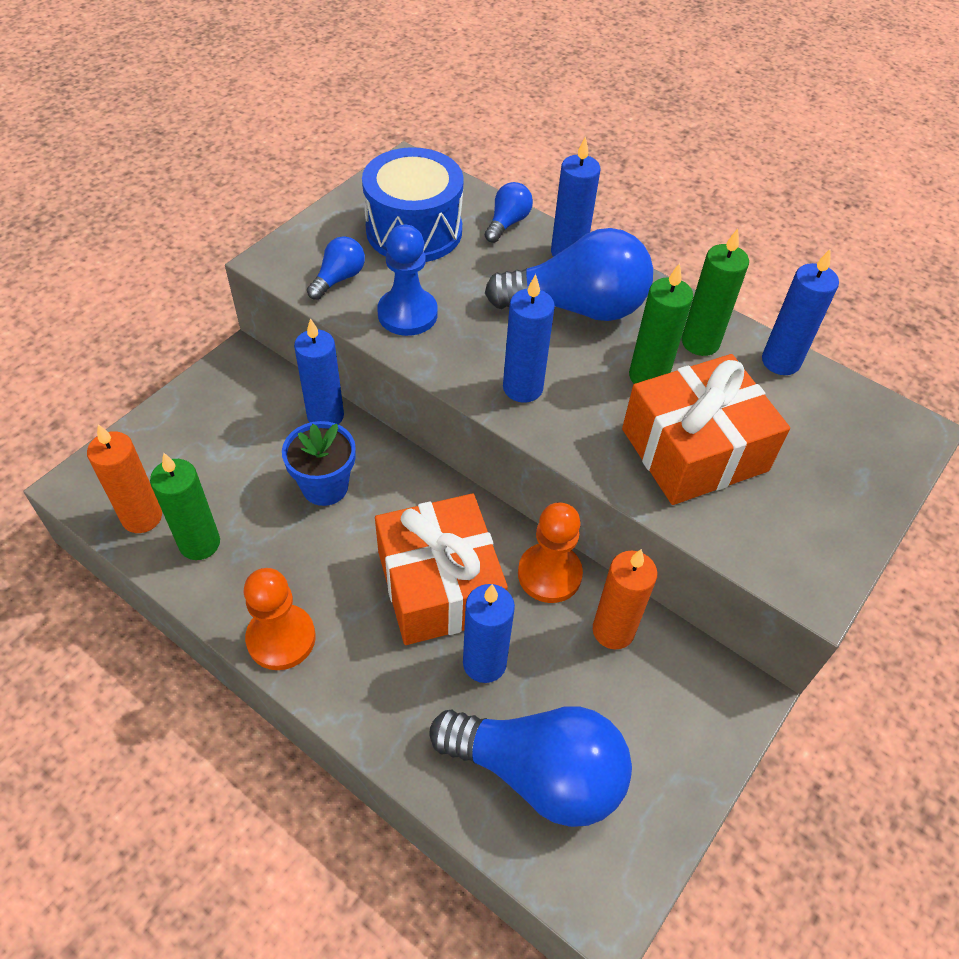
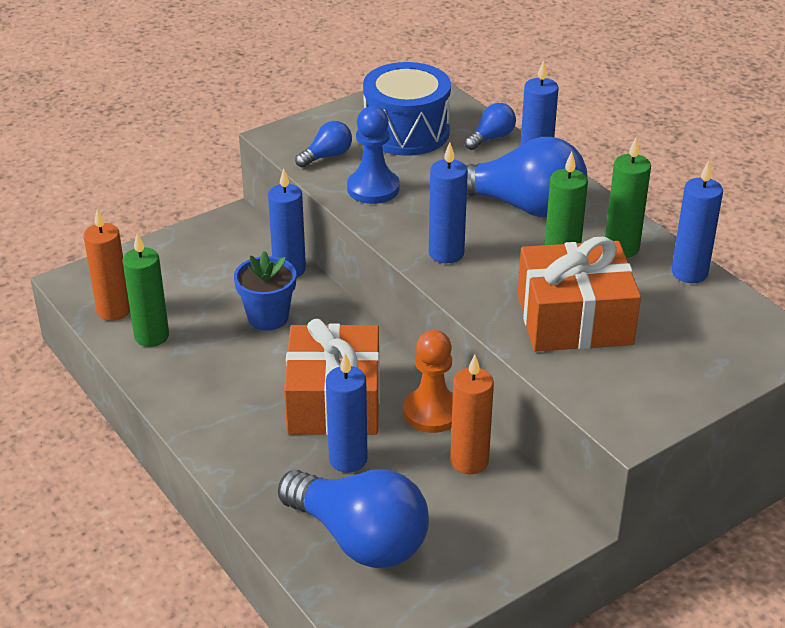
camera: 20 degrees right, 15 degrees down
orange pawn [244,568,316,670] -> none

